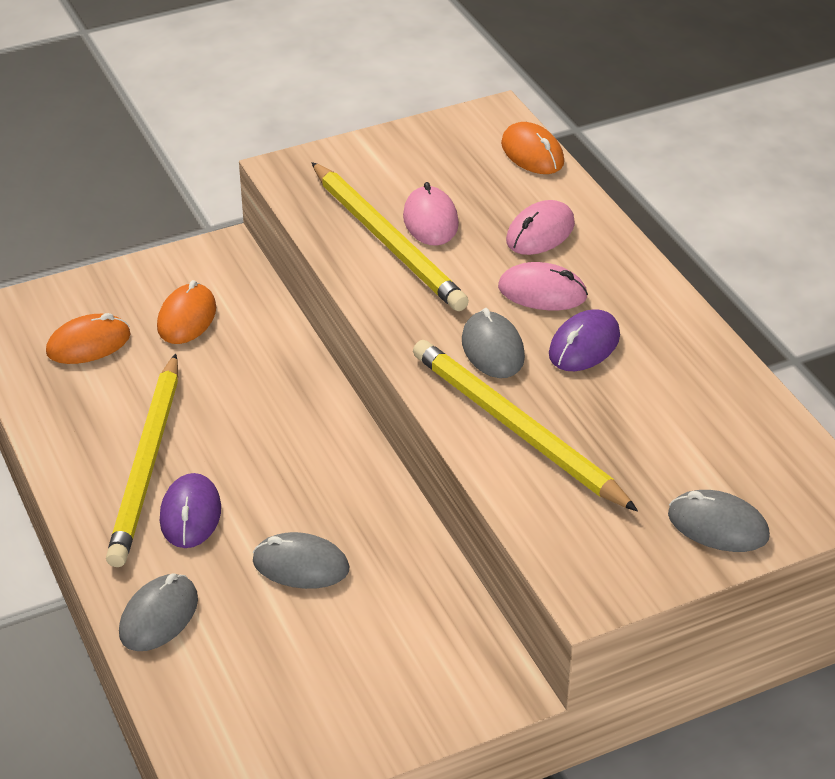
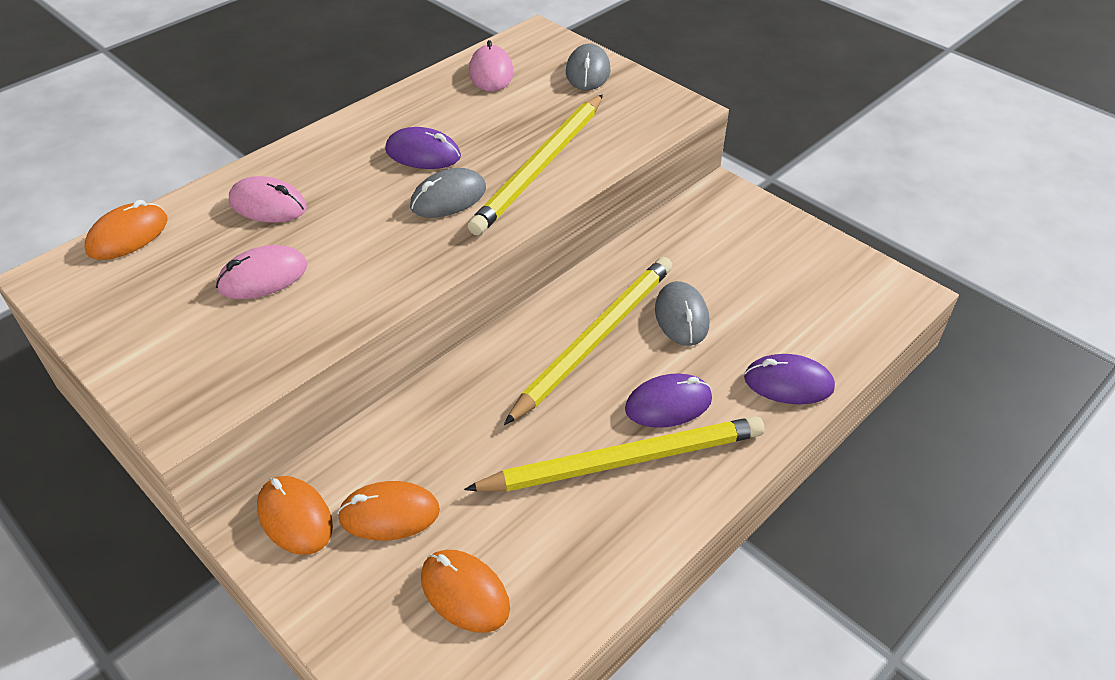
camera: 110 degrees left, 5 degrees up
grey mouse [119,573,198,651] -> purple mouse [744,354,835,404]
yellow pencil [311,162,469,311] -> yellow pencil moved to [504,257,672,425]
pink mouse [498,262,588,310] -> pink mouse moved to [469,40,514,92]
none -> orange mouse [257,476,333,555]

